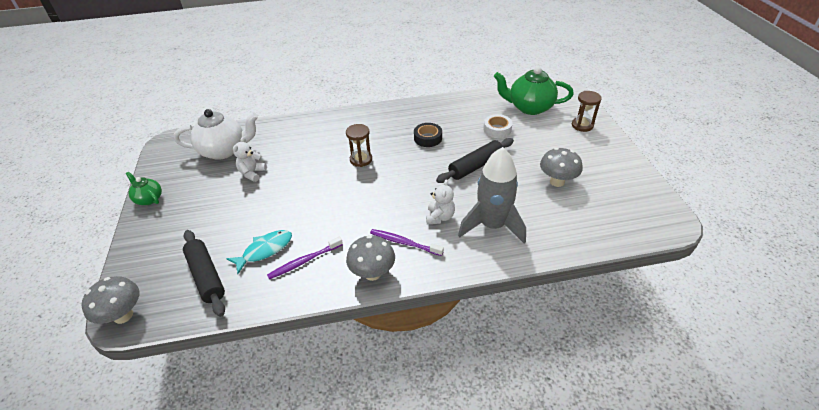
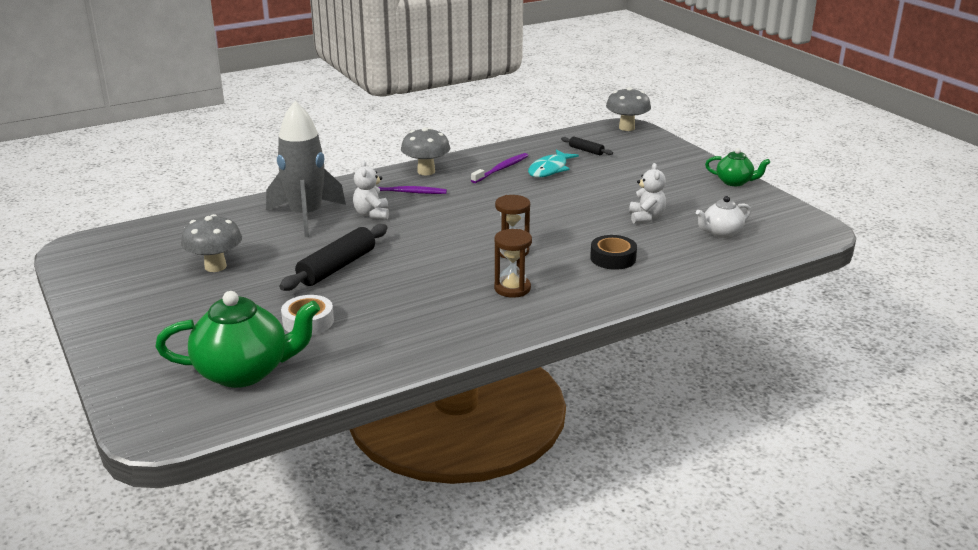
camera: 160 degrees right, 15 degrees down
white teapot [173,109,258,160] -> white teapot [696,196,751,238], size x0.54
black rolling pin [183,230,225,317] -> black rolling pin [561,136,613,155], size x0.50
black tape [414,123,442,147] -> black tape moved to [590,235,637,270]
brown hourglass [572,91,602,132] -> brown hourglass moved to [494,229,532,298]

